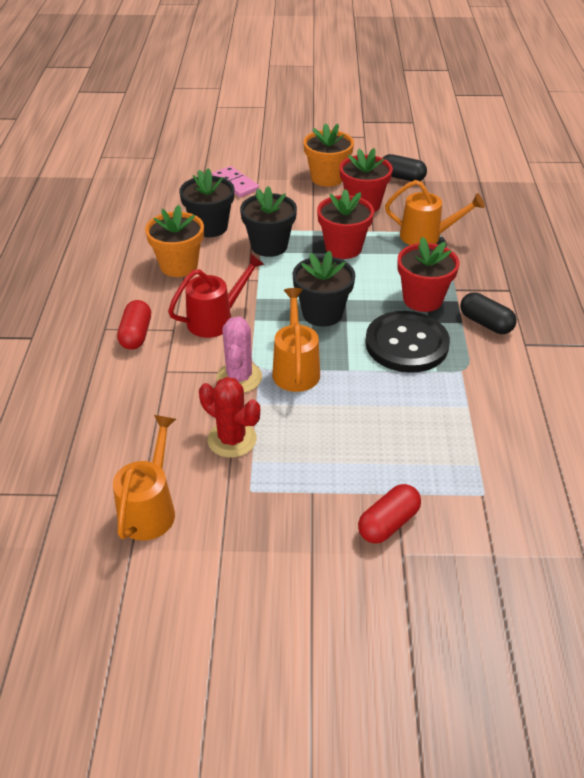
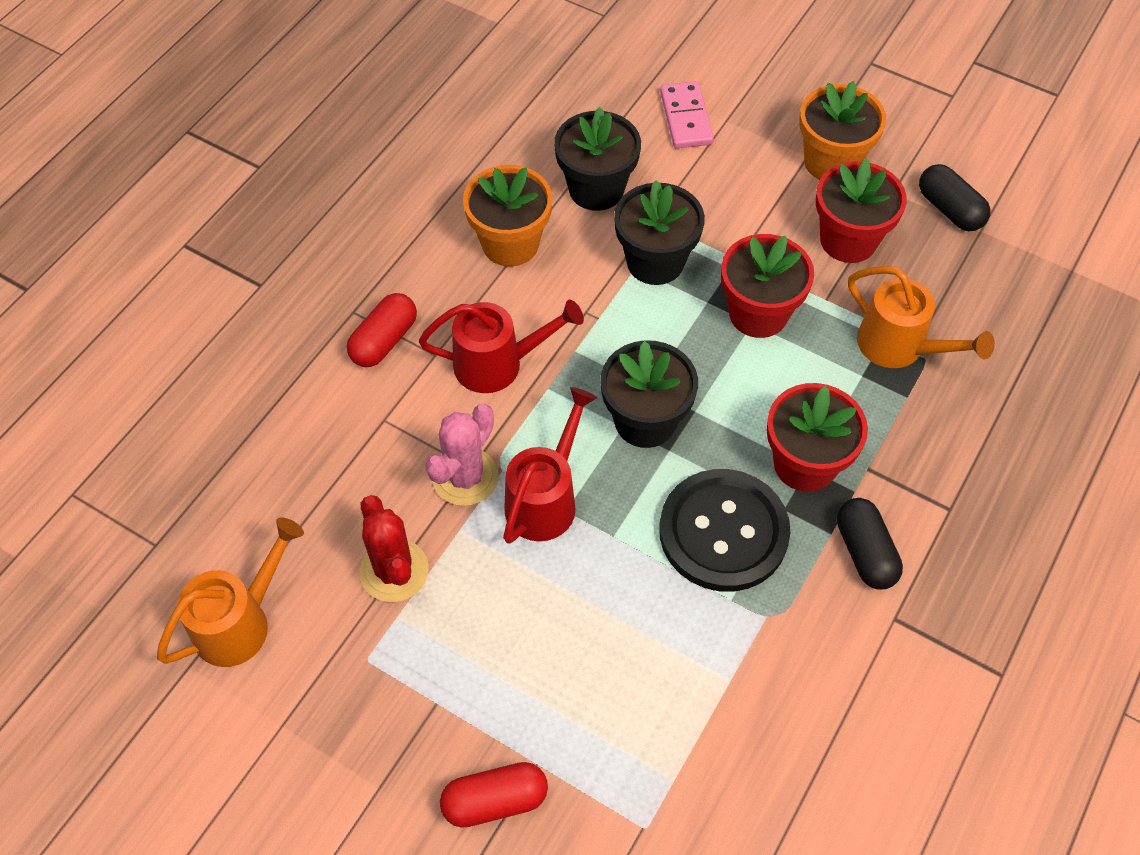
camera: 30 degrees right, 15 degrees up
orange watering can [272,288,320,392] -> red watering can [503,387,597,544]

